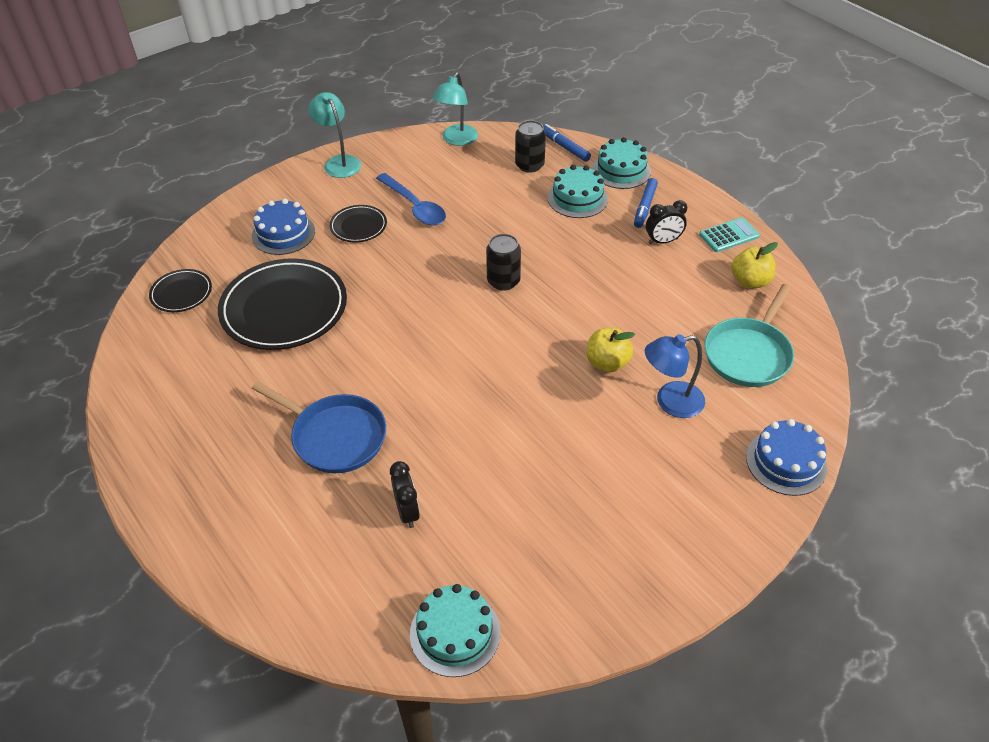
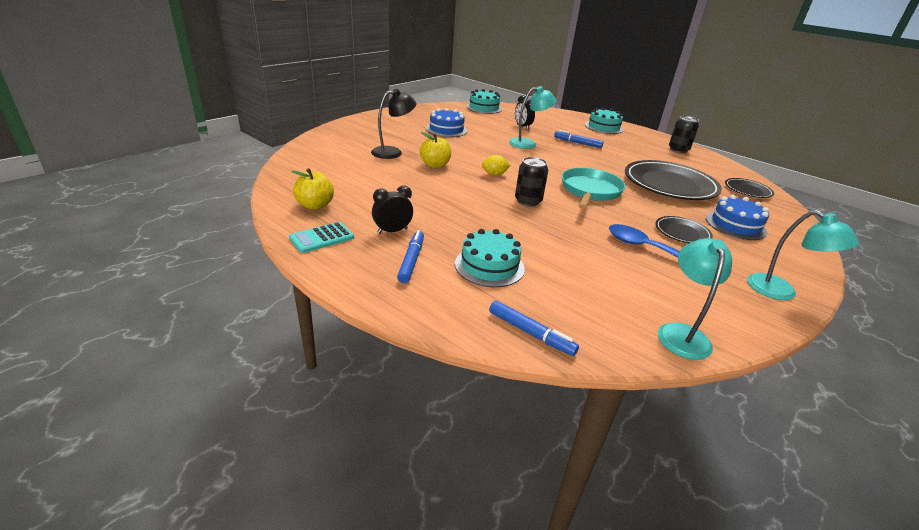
camera: 165 degrees right, 15 degrees down
blue pan [252,381,386,473] -> blue marker [554,130,604,148]
black can [515,120,546,173] -> black can moved to [669,116,699,153]
turquoise cake [592,137,651,189] -> turquoise cake moved to [585,108,624,134]
blue lamp [645,334,705,418] -> black lamp [371,89,417,159]
turquoise pan [705,284,794,387] -> turquoise pan moved to [562,168,625,209]
blue cake [746,419,827,496] -> blue cake moved to [426,108,467,137]
none -> yellow lemon [482,155,511,176]
none -> turquoise lamp [509,86,557,149]

